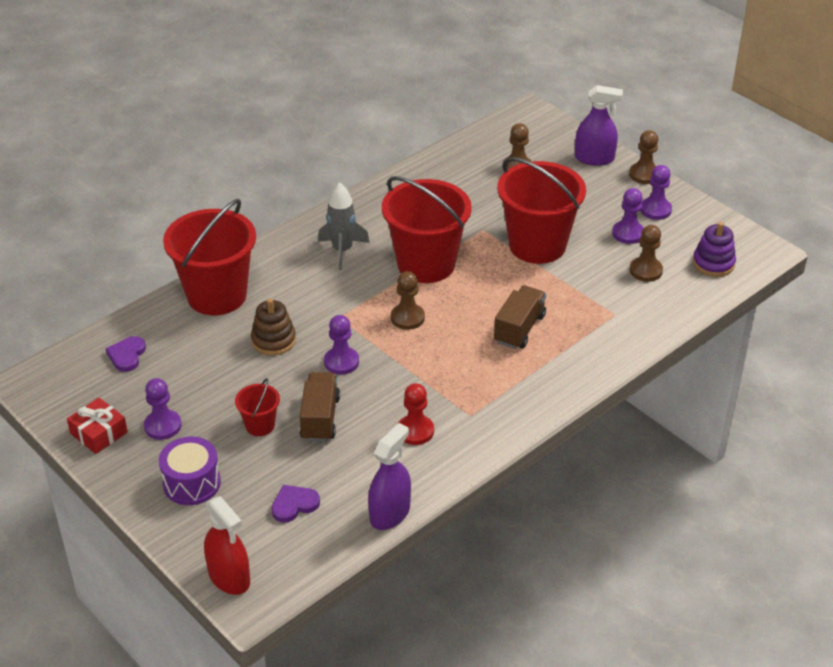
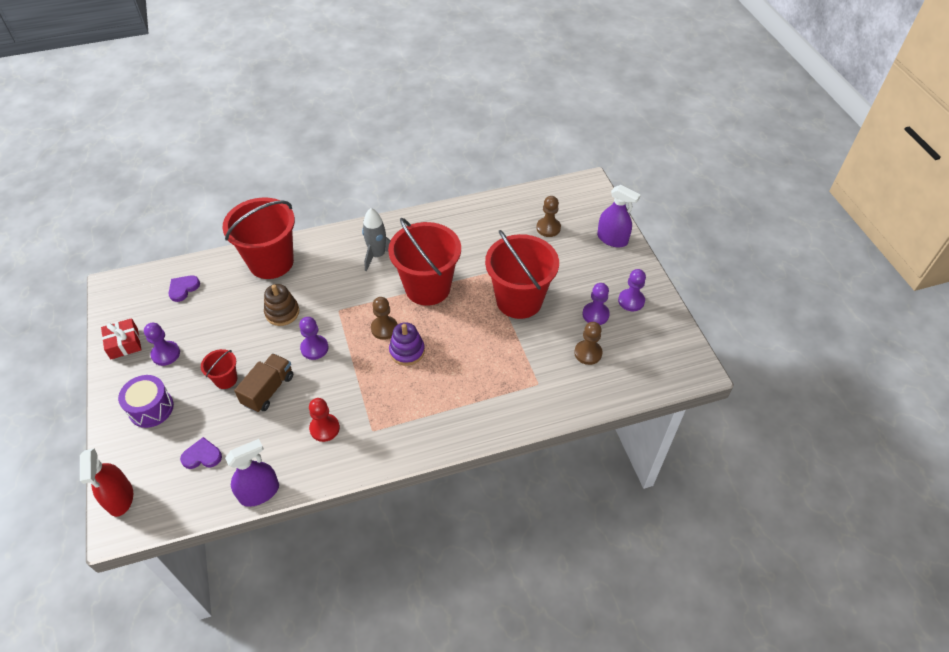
camera: 25 degrees right, 10 degrees up
brown truck [494,285,546,349] -> none
brown pawn [629,130,658,184] -> none
purple stacking toy [693,222,736,277] -> purple stacking toy moved to [389,322,425,366]

